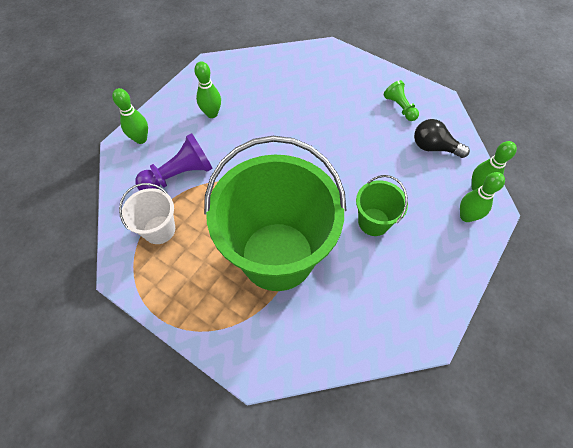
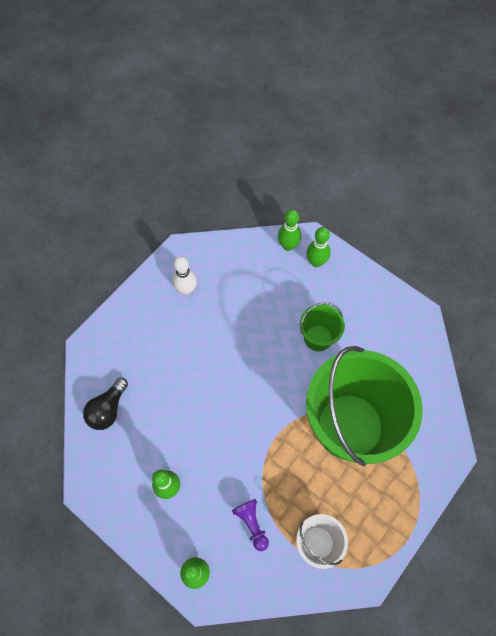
camera: 85 degrees left, 5 degrees up
purple pawn [135,133,213,191] -> purple pawn [232,499,269,551], size x0.62
green pawn [384,80,419,121] -> white bowling pin [173,256,197,295]
black light bulb [414,119,470,158] -> black light bulb moved to [83,378,128,430]

